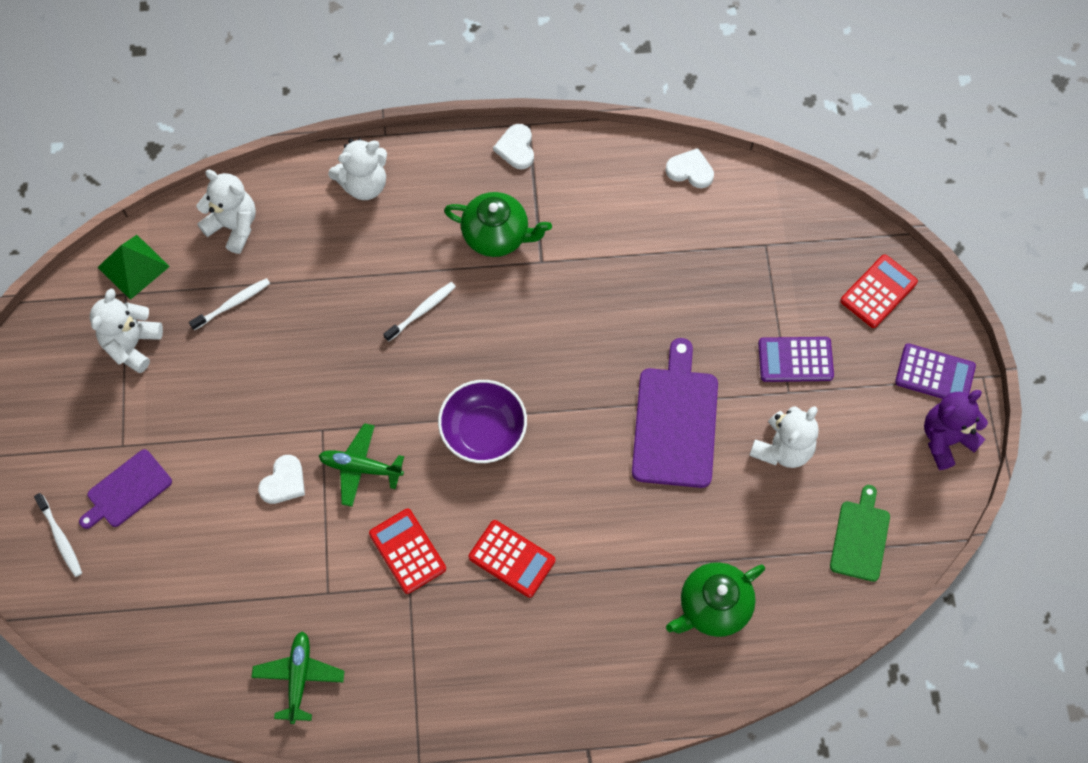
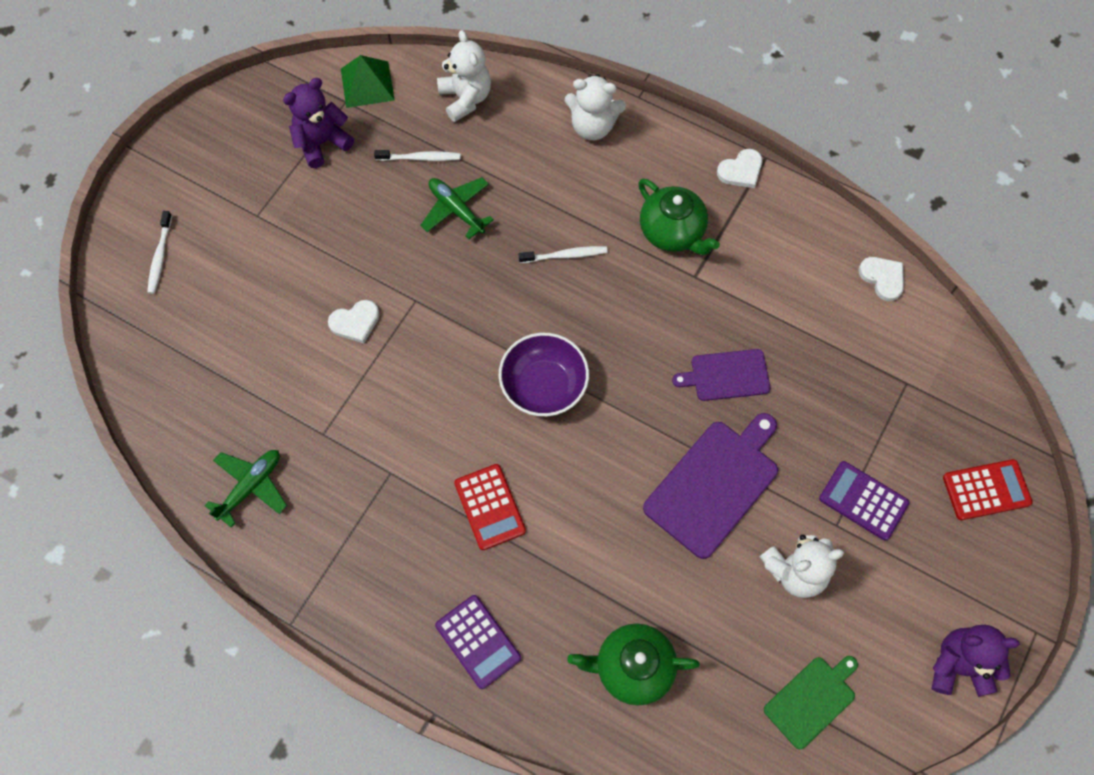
camera: 35 degrees right, 0 degrees up
purple cutting board [79,449,172,529] -> purple cutting board moved to [672,349,771,401]
white teddy bear [90,288,163,373] -> purple teddy bear [283,78,354,168]
green plane [319,423,404,507] -> green plane moved to [420,177,494,239]
red calculator [369,509,446,594] -> none
white heart [493,124,534,169] -> white heart turned 150 degrees counterclockwise [717,149,763,188]
purple calculator [895,343,976,399] -> purple calculator moved to [435,595,521,689]

